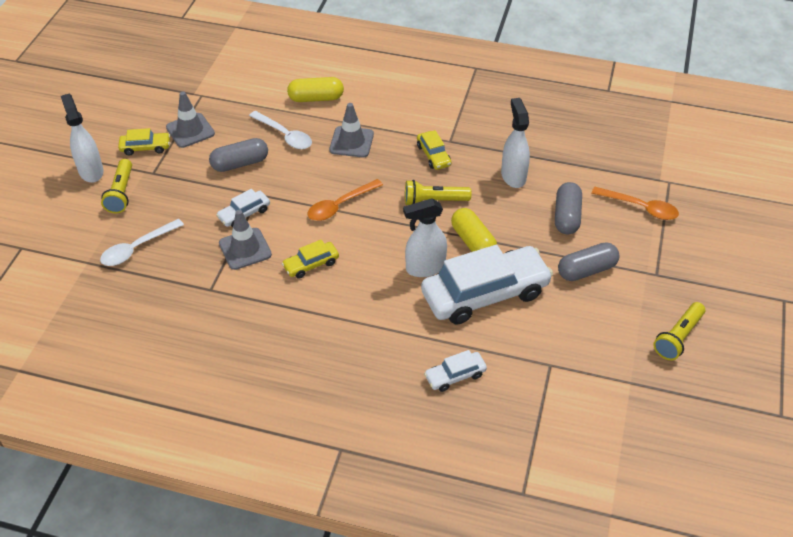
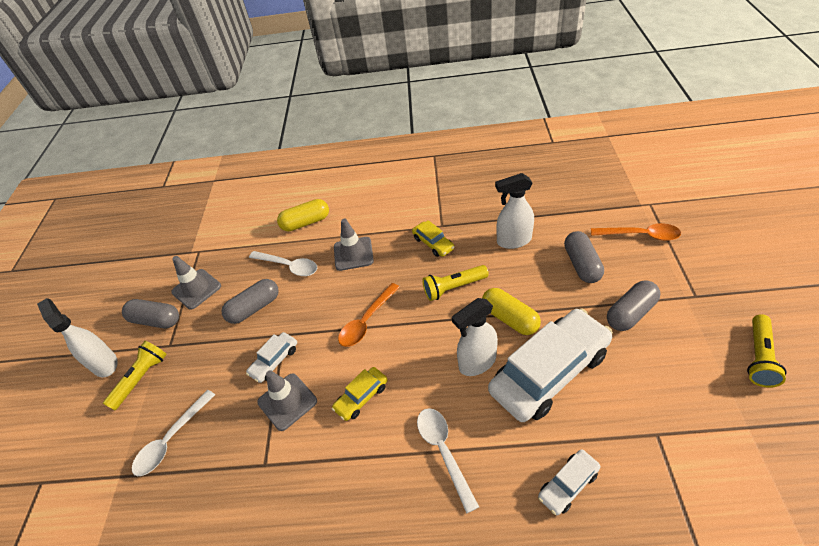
camera: 10 degrees left, 0 degrees up
yellow flashlight [101,159,132,213] -> yellow flashlight turned 135 degrees counterclockwise [103,341,167,410]
yellow car [118,128,170,156] -> grey capsule [122,299,179,328]
white spray bottle [501,98,530,188] -> white spray bottle turned 75 degrees counterclockwise [495,173,534,249]
none -> white spoon [417,408,479,514]

